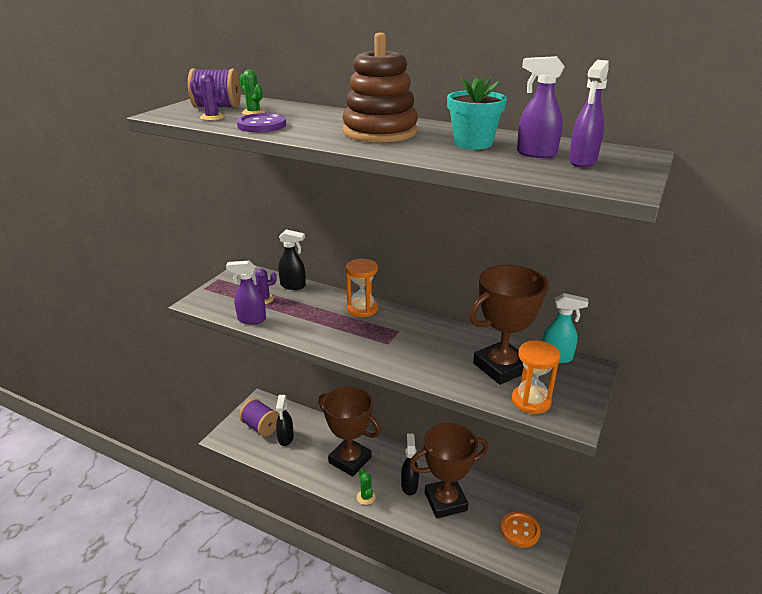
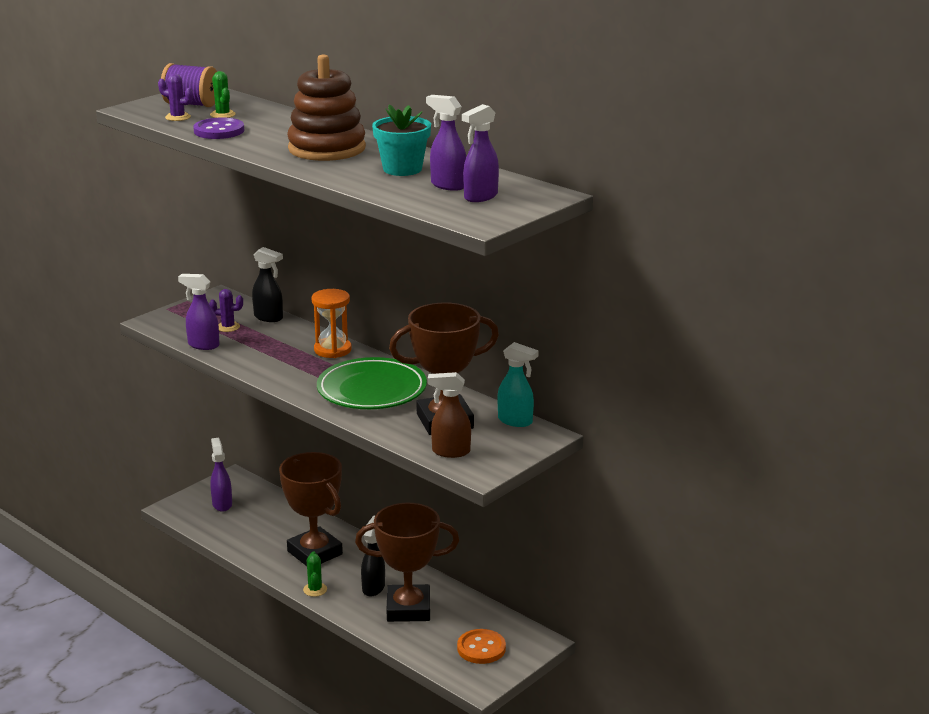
camera: 15 degrees right, 5 degrees down
purple spool [239,398,279,437] -> purple spray bottle [210,438,232,512]
black spray bottle [276,395,294,446] -> none
orange hourglass [512,341,561,414] -> brown spray bottle [428,372,471,458]
none -> green plate [317,357,427,409]

